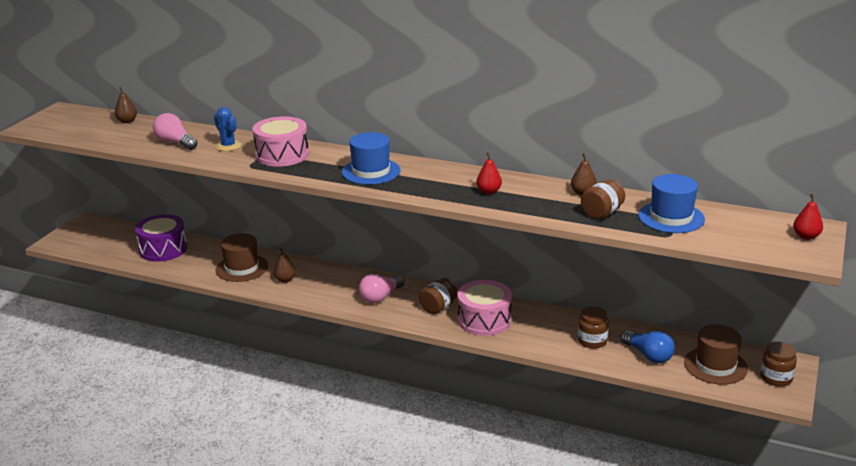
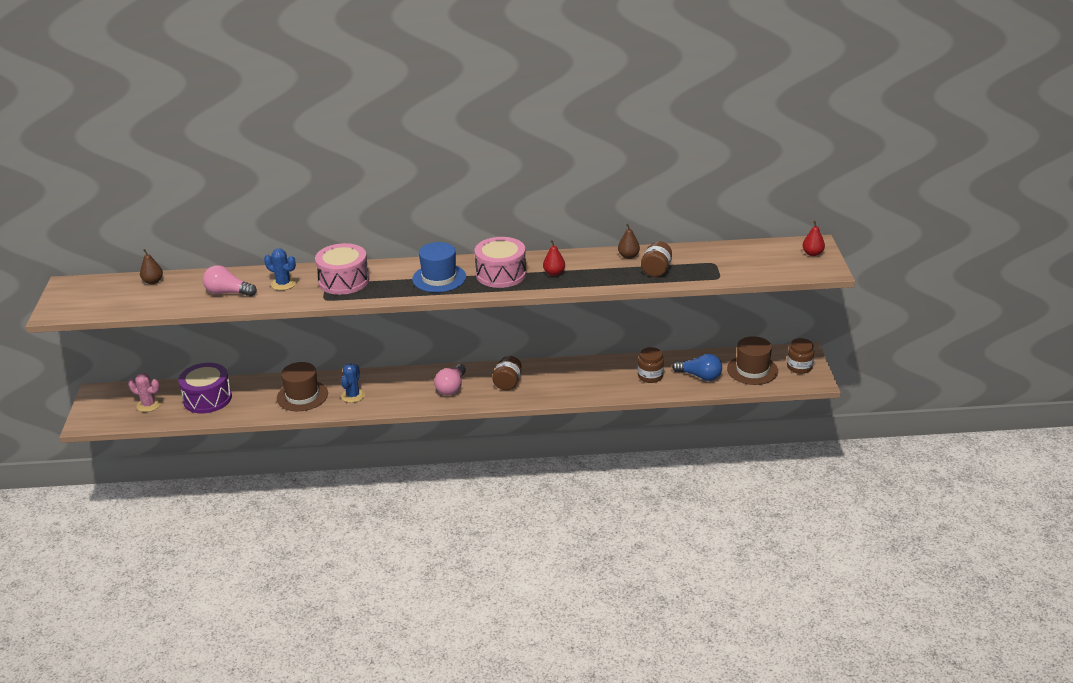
camera: 25 degrees left, 5 degrees up
brown pear [273,248,296,283] -> blue cactus [341,364,365,403]
pink drum [458,280,512,336] -> pink drum moved to [474,237,526,288]
blue hat [638,174,705,233] -> none
none -> pink cactus [128,373,161,412]

